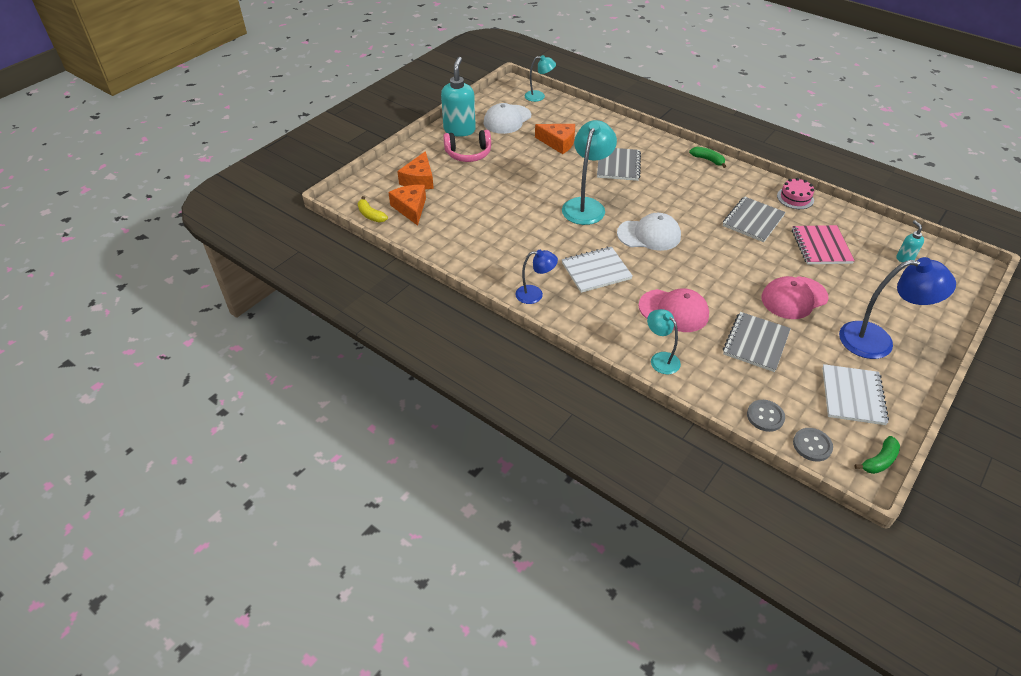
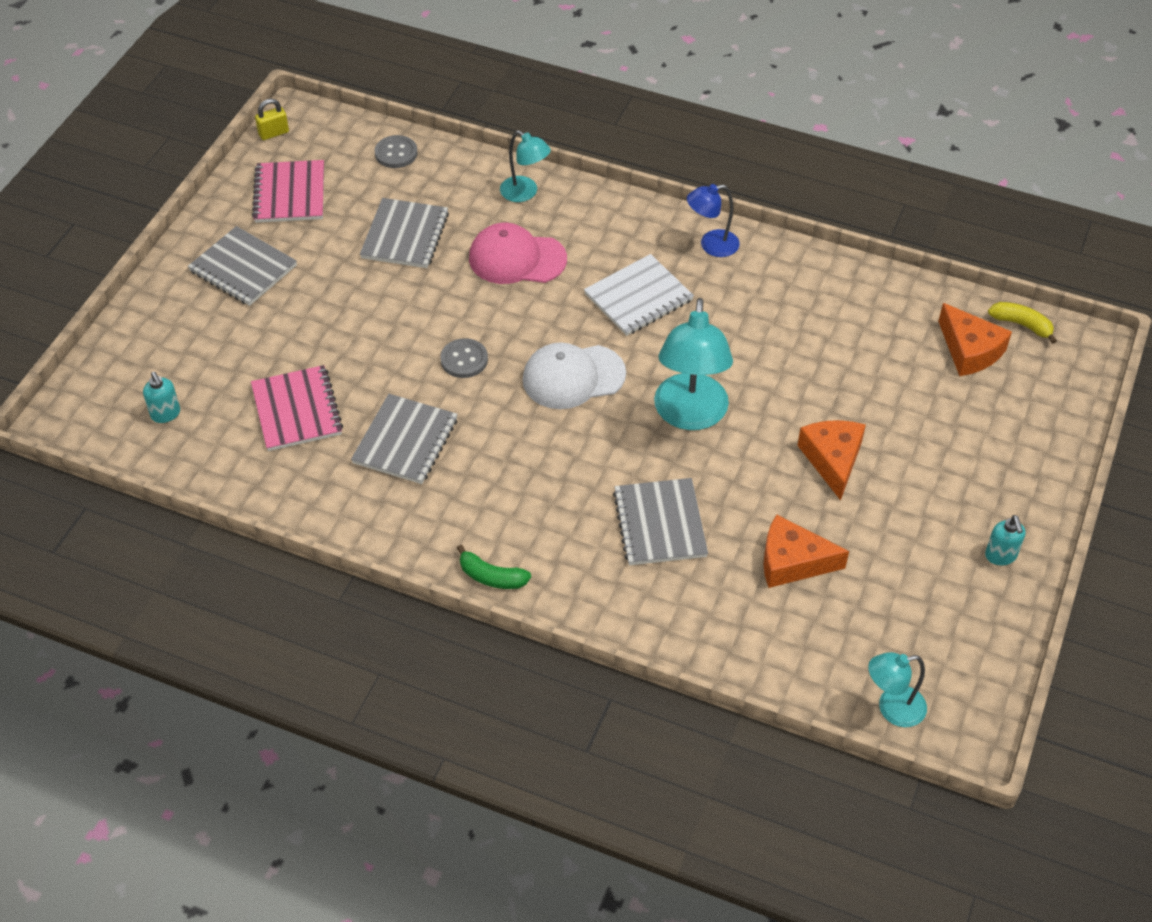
camera: 165 degrees right, 5 degrees up
orange cheese [397,151,434,189] -> orange cheese moved to [797,420,866,501]
turquoise soap dispenser [441,57,476,137] -> turquoise soap dispenser [985,515,1026,565], size x0.49
pink headphones [443,130,491,162] -> none
white cap [483,103,531,134] -> none
pink cap [761,276,829,319] -> none
pink cake [777,178,814,209] -> none
grey button [793,428,833,462] -> grey button moved to [440,338,488,378]
white notebook [822,364,889,425] -> pink notebook [252,160,324,223]
blue lamp [839,257,956,359] -> grey notebook [188,226,297,306]
green banana [854,436,900,474] -> yellow padlock [255,99,289,140]

